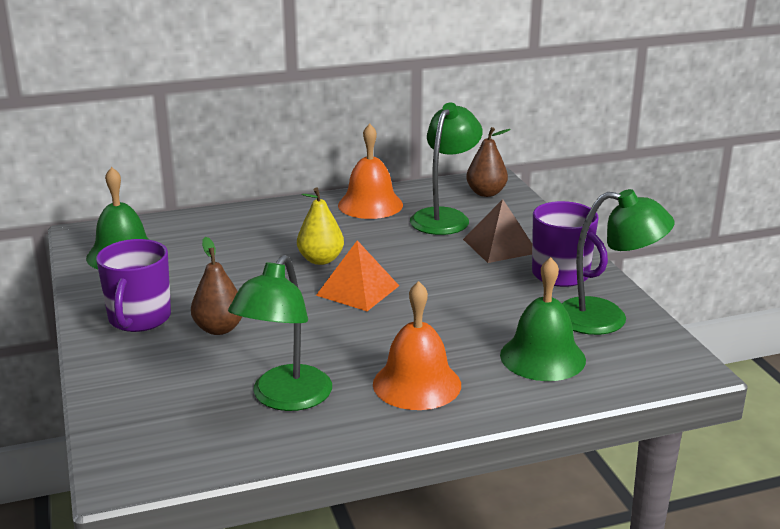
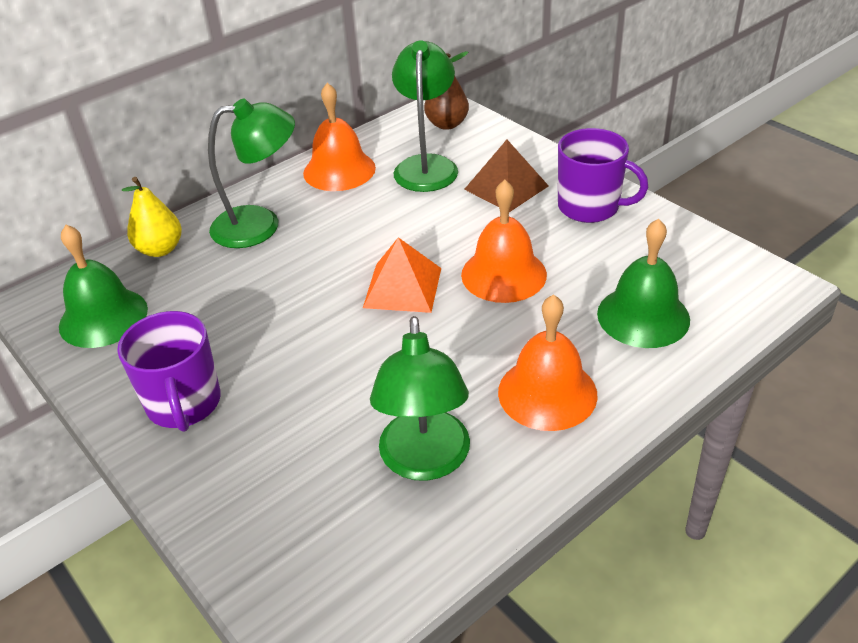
camera: 20 degrees left, 15 degrees up
brown pear [191,237,242,335] -> none
yellow pear [297,188,344,265] -> yellow pear moved to [122,177,182,257]
green lamp [562,189,675,335] -> green lamp moved to [208,99,295,248]
none -> orange bell [461,180,547,303]

